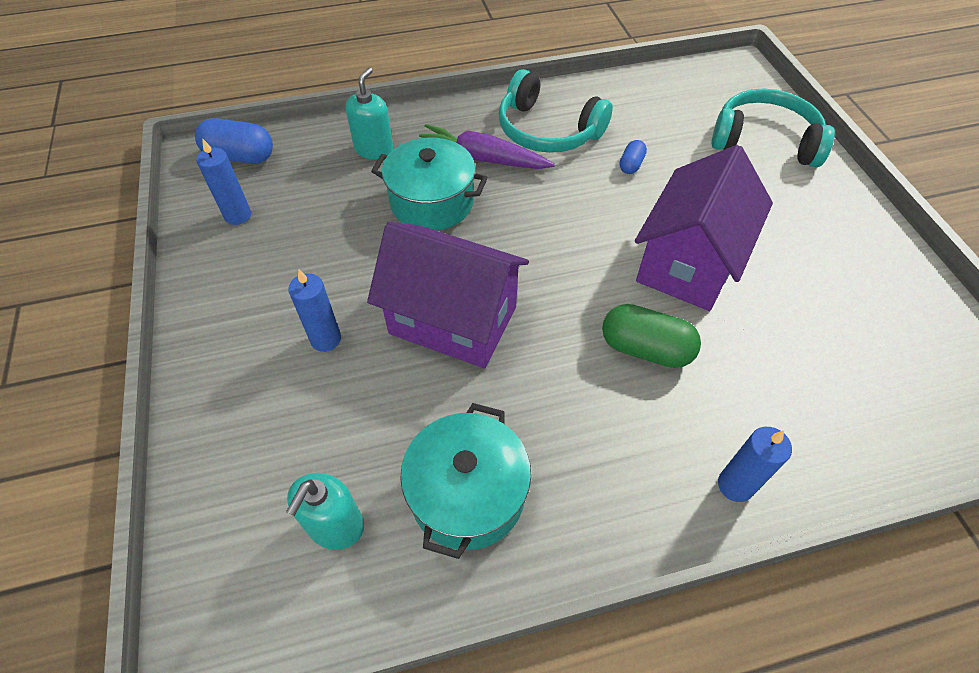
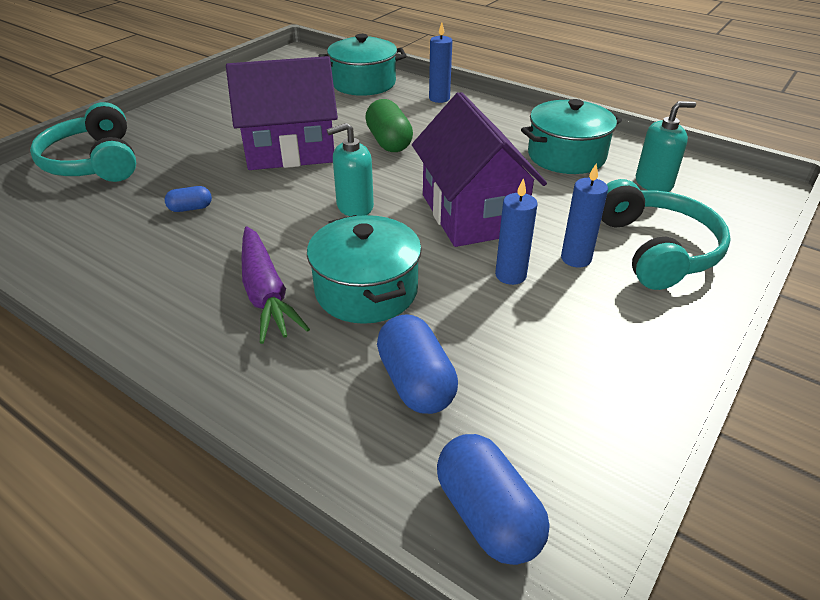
camera: 130 degrees left, 15 degrees down
blue candle [196,138,251,225] -> blue candle moved to [495,178,538,285]
turquoise soap dispenser [345,67,393,159] -> turquoise soap dispenser moved to [327,123,374,216]
turquoise headphones [499,69,613,153] -> turquoise headphones moved to [601,179,731,290]
none -> turquoise pot [318,34,407,96]
none -> blue capsule [377,314,458,414]

